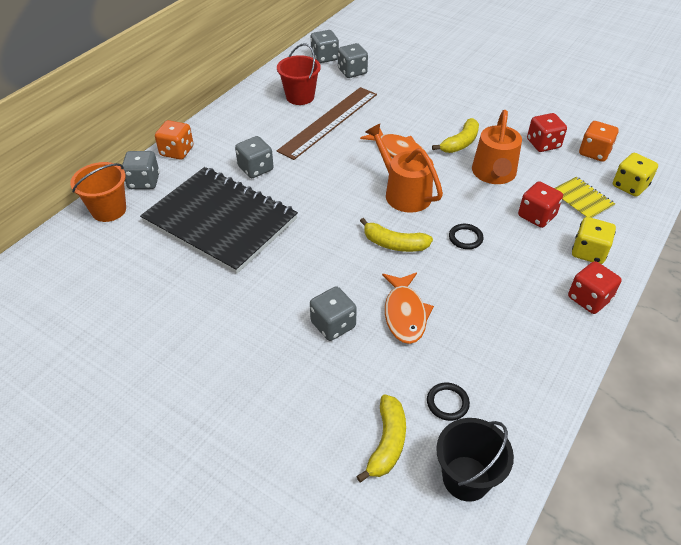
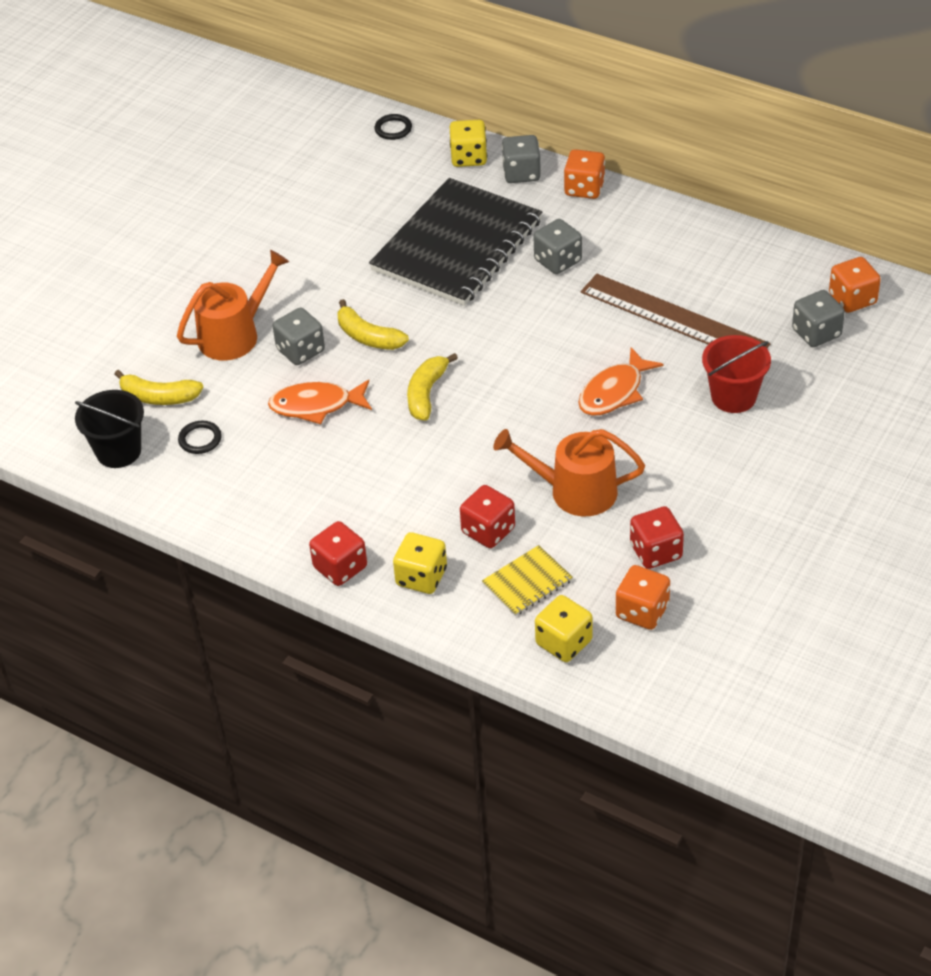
camera: 90 degrees right, 0 degrees up
orange bucket [70,162,126,222] -> yellow dice [450,120,487,167]
red bucket [277,44,321,105] -> red bucket moved to [702,335,771,413]
grey dice [311,30,339,63] -> orange dice [829,257,881,313]
orange watering can [366,124,443,213] -> orange watering can moved to [177,250,289,360]
yellow banana [432,118,479,153] -> yellow banana moved to [337,299,409,350]
black ring [449,224,484,249] -> black ring moved to [375,114,412,140]

